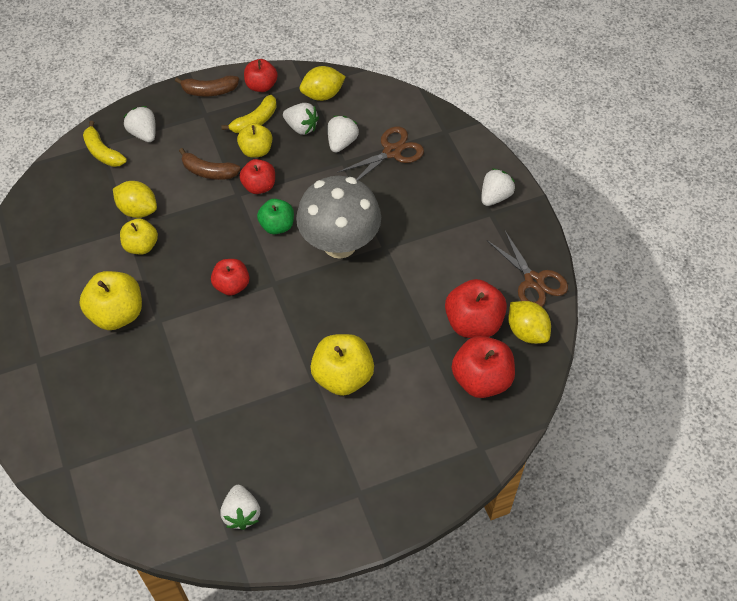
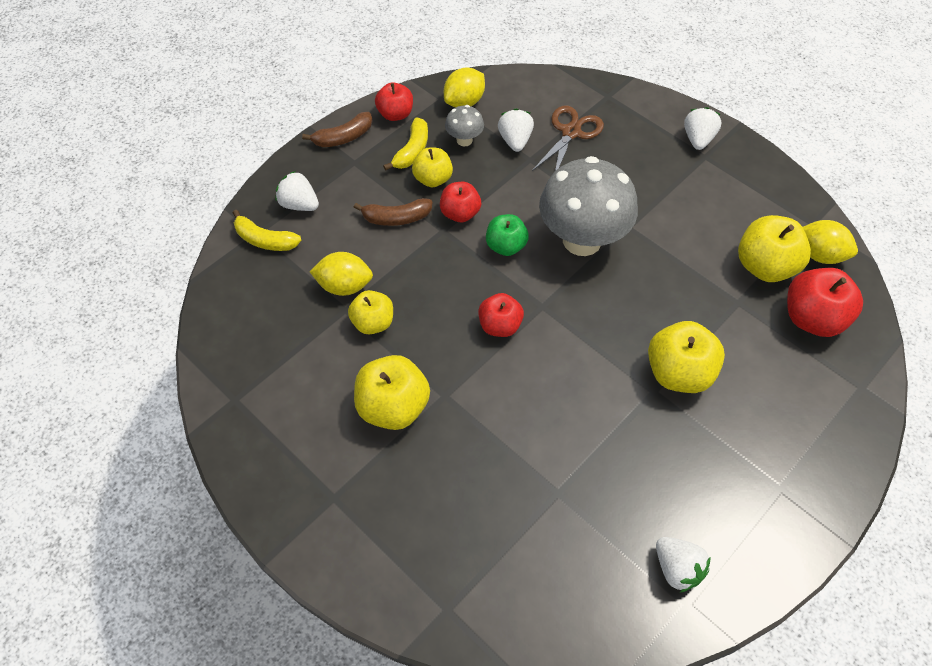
camera: 25 degrees left, 0 degrees up
white strawberry [283,103,319,135] -> grey mushroom [445,105,484,147]
red apple [445,279,507,338] -> yellow apple [738,215,811,282]
brown scissors [487,231,568,307] -> none

